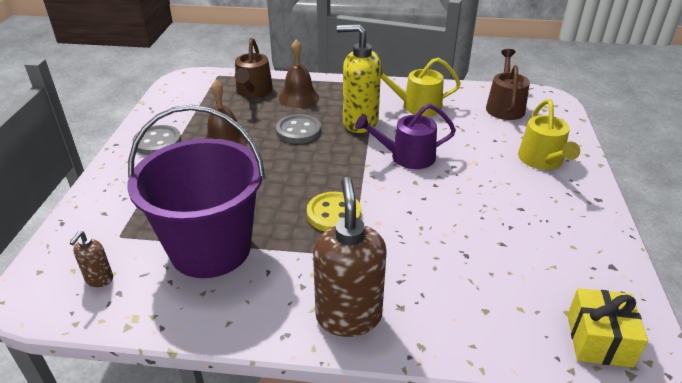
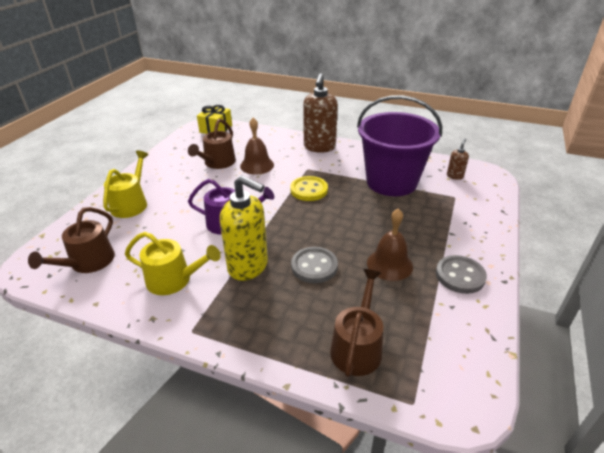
camera: 165 degrees left, 0 degrees up
brown bell [279,39,319,108] -> brown bell moved to [240,118,274,175]
none -> brown watering can [188,119,236,169]

